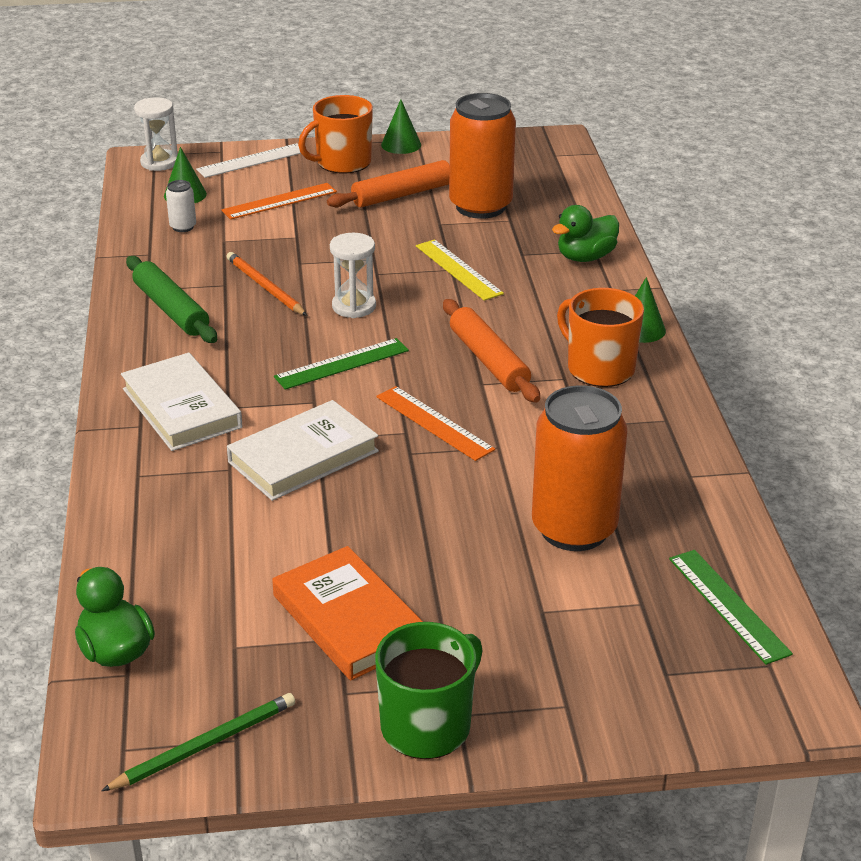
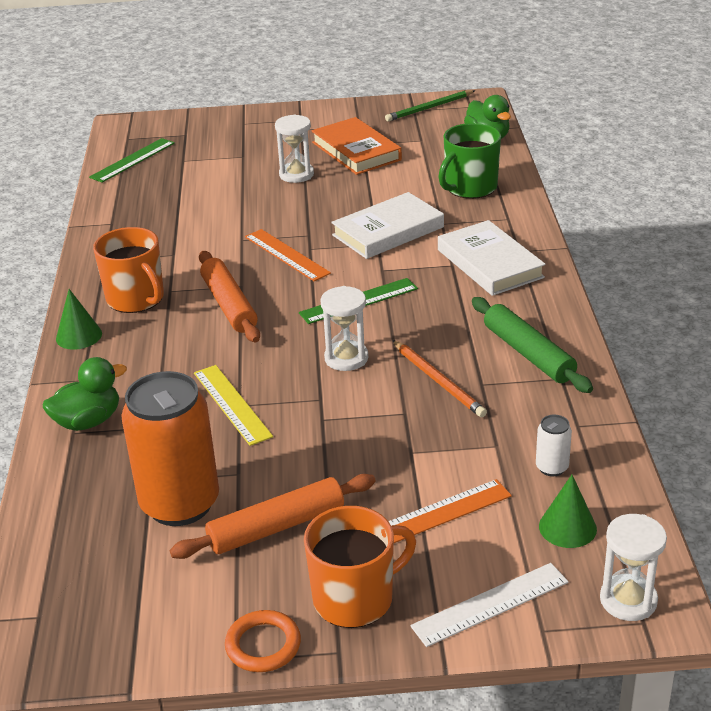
camera: 175 degrees left, 0 degrees up
green mug [375,622,483,759] -> green mug moved to [438,123,501,199]
green cone [381,99,421,154] -> orange ring [225,610,301,672]
orange can [532,385,627,551] -> none
green ruler [669,550,793,665] -> green ruler turned 60 degrees clockwise [89,138,175,183]
none -> white hourglass [275,114,314,183]

